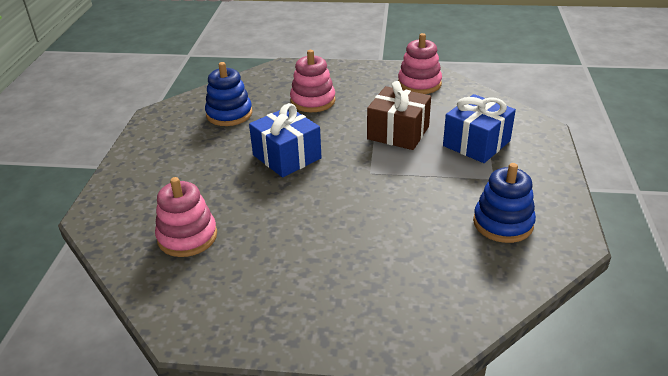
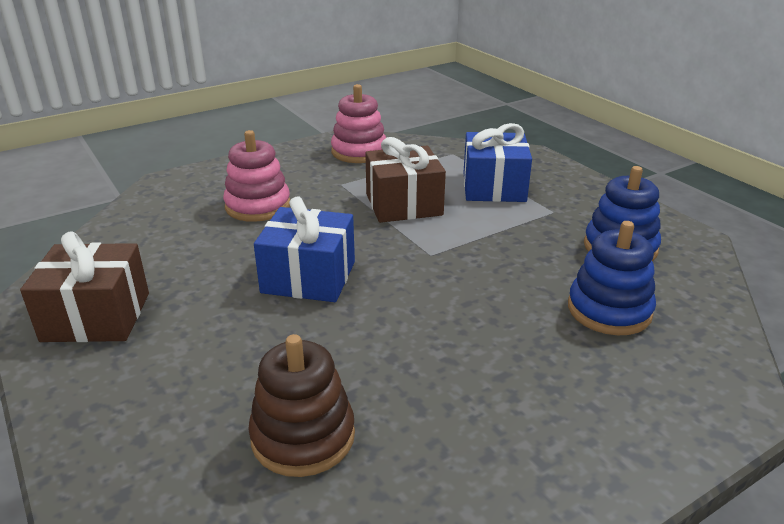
camera: 40 degrees left, 5 degrees down
pink stacking toy [155,177,217,257] -> brown stacking toy [248,334,355,477]
blue stacking toy [205,62,252,126] -> blue stacking toy moved to [568,221,656,335]
none -> brown gift [20,231,149,342]

